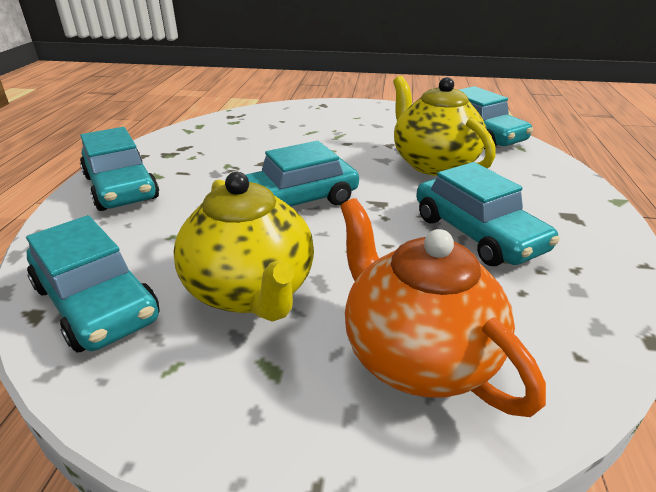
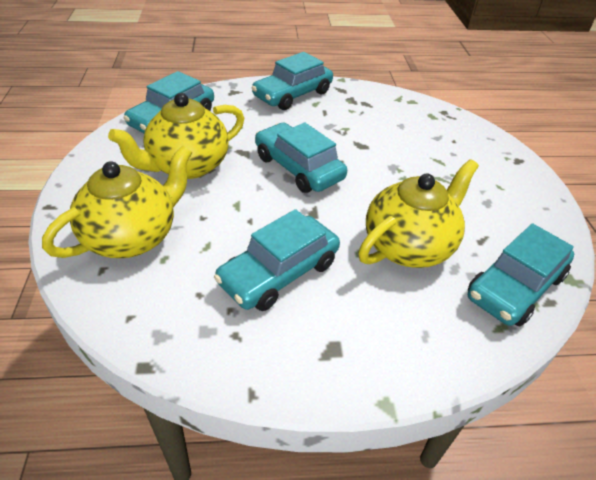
camera: 75 degrees right, 10 degrees up
orange teapot [341,198,546,417] -> yellow teapot [42,145,192,258]

